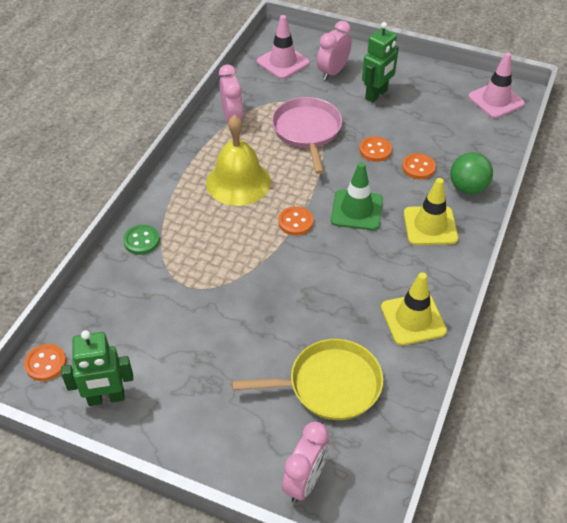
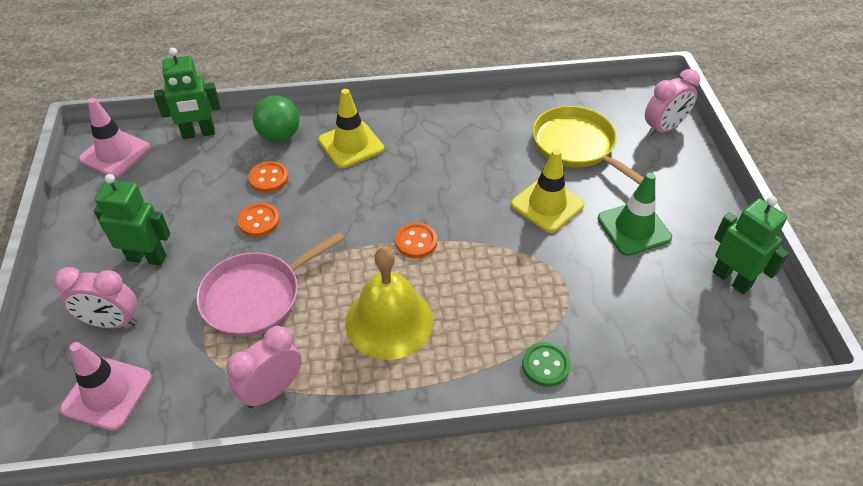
camera: 120 degrees left, 0 degrees up
orange button [24,344,66,381] -> none
pink clock [282,422,329,503] -> pink clock turned 150 degrees clockwise [645,69,700,136]
green traffic cone [331,162,383,230] -> green traffic cone moved to [598,173,672,256]
yellow traffic cone [381,272,447,346] -> yellow traffic cone moved to [511,149,584,233]
none -> green robot [154,48,221,139]

